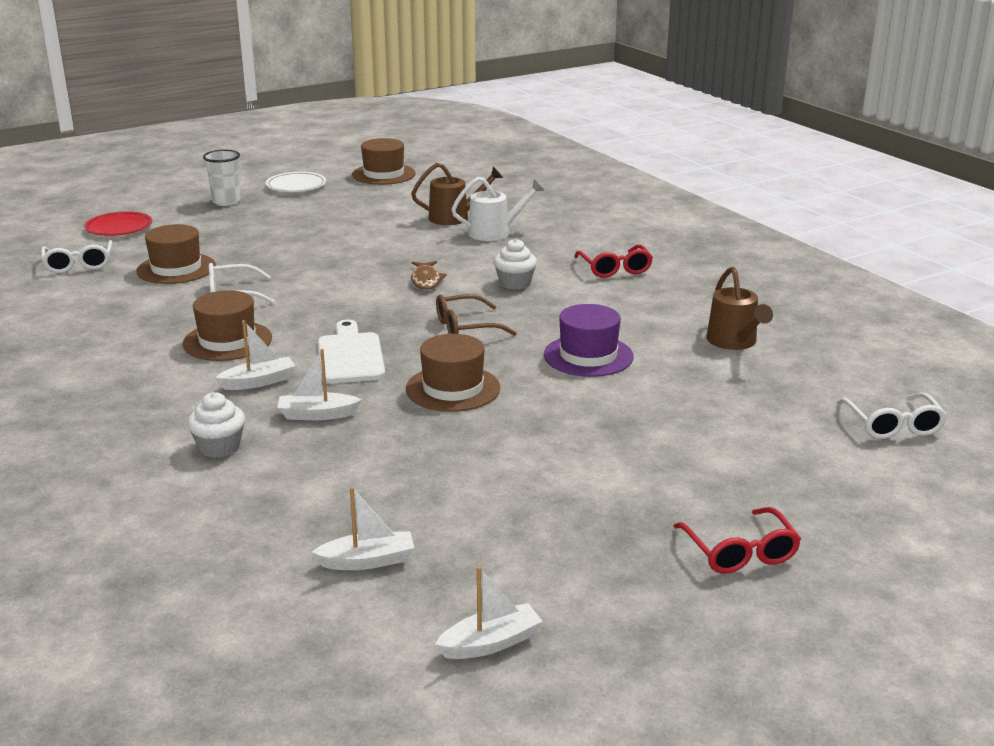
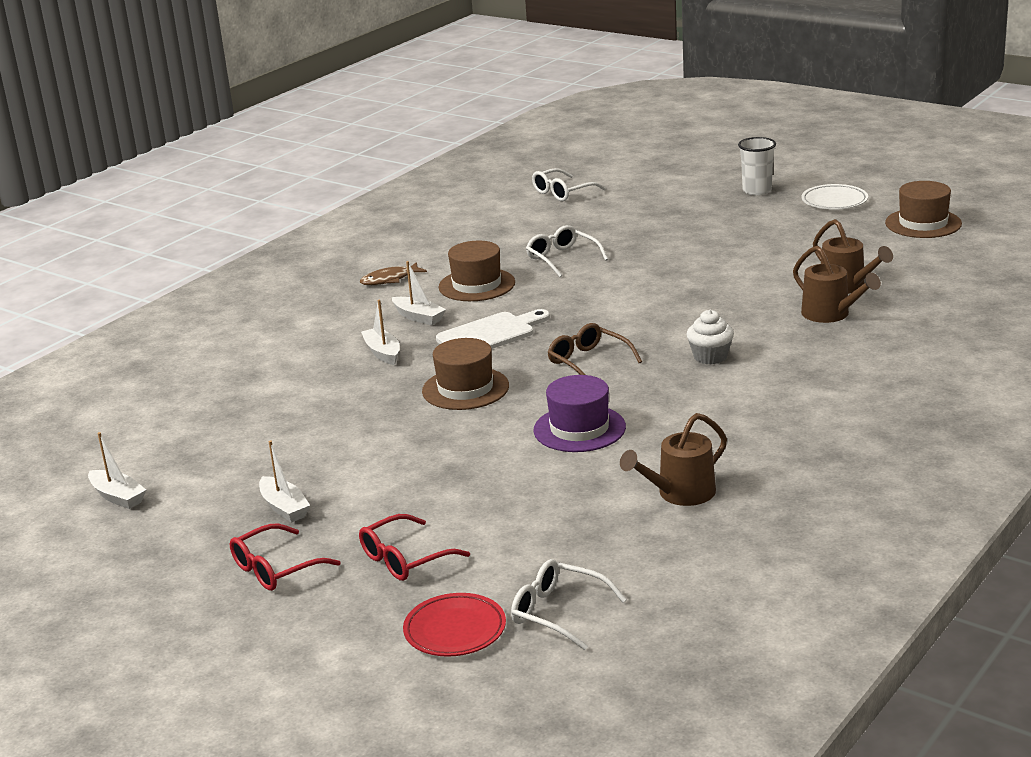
camera: 70 degrees right, 0 degrees up
red plate [84,211,152,236] -> red plate moved to [403,593,506,657]
brown hat [137,224,216,284] -> none
white cupcake [187,392,245,458] -> none
white boat [312,487,414,570] -> white boat moved to [259,441,310,523]
brown fish [411,261,447,290] -> brown fish moved to [360,262,427,285]
white watering can [452,177,544,241] -> brown watering can [793,246,881,323]
red glasses [574,245,653,278] -> red glasses moved to [359,514,470,581]
white glasses [837,392,947,439] -> white glasses turned 60 degrees clockwise [511,559,627,650]

